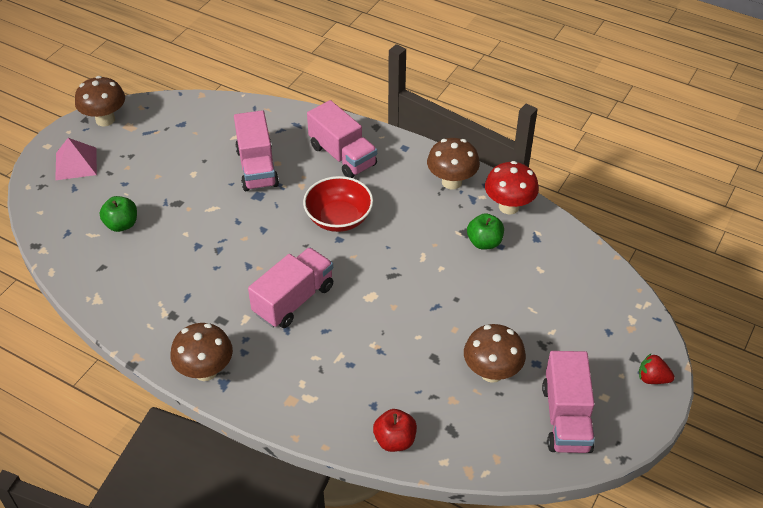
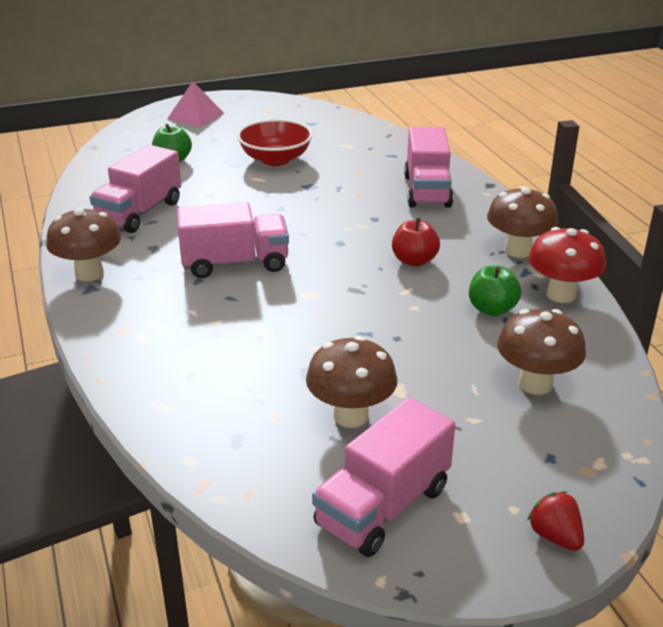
camera: 40 degrees right, 15 degrees down
brown mushroom [75,76,125,127] -> brown mushroom moved to [497,309,586,395]
pink truck [234,110,279,191] -> pink truck moved to [89,145,181,233]
red bowl [303,176,373,232] -> red bowl moved to [237,119,313,166]
red apple [373,409,417,452] -> red apple moved to [392,218,440,267]

